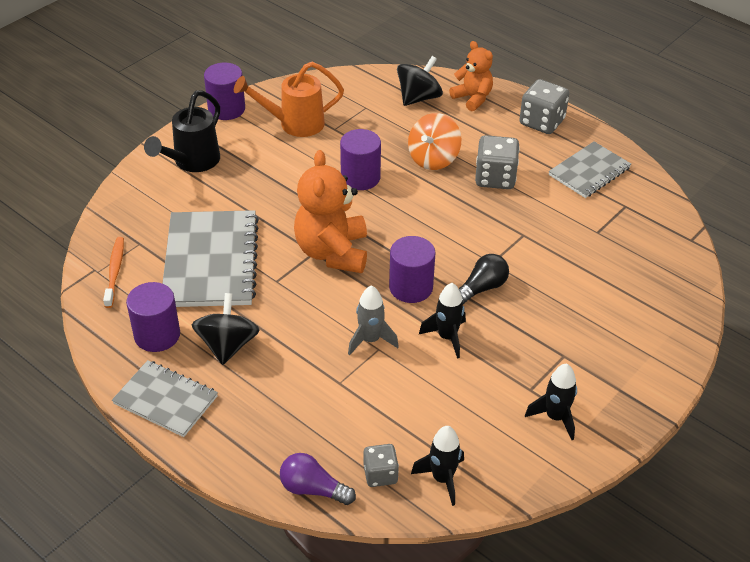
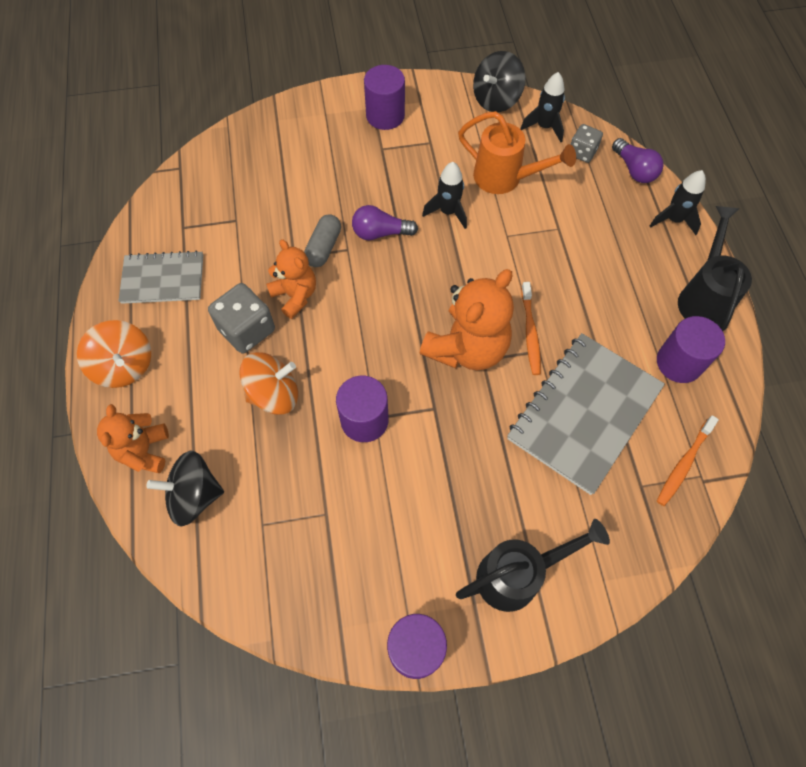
camera: 140 degrees left, 20 degrees up
grey notebook [112,360,218,437] -> black watering can [678,206,752,331]
black spinning top [192,293,260,365] -> black spinning top moved to [473,51,525,112]
orange watering can [234,62,344,137] -> orange watering can moved to [458,111,576,194]
grey rocket [348,285,399,356] -> none
purple cylinder [389,236,435,303] -> purple cylinder moved to [364,65,405,130]
black light bulb [459,254,509,304] -> purple light bulb [352,205,418,240]
grey dice [519,79,569,134] -> orange spinning top [77,320,151,388]
black rocket [525,364,577,440] -> black rocket moved to [650,170,706,235]
none -> orange teddy bear [266,239,316,319]
none -> grey capsule [304,214,341,267]
none -> orange toothbrush [521,282,541,375]

